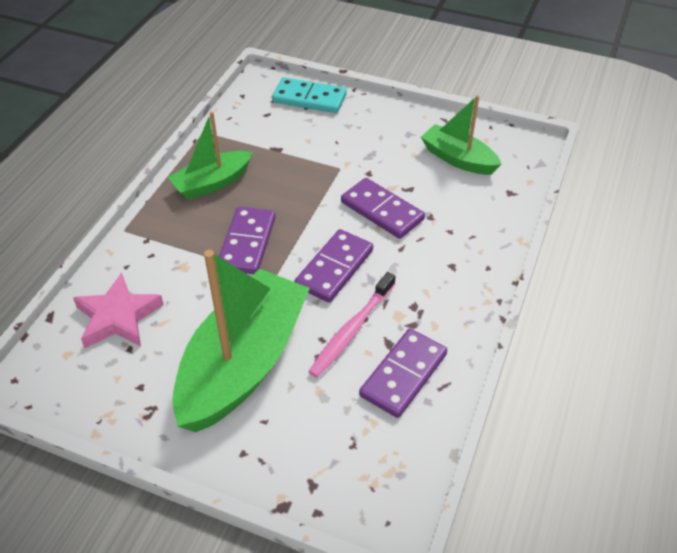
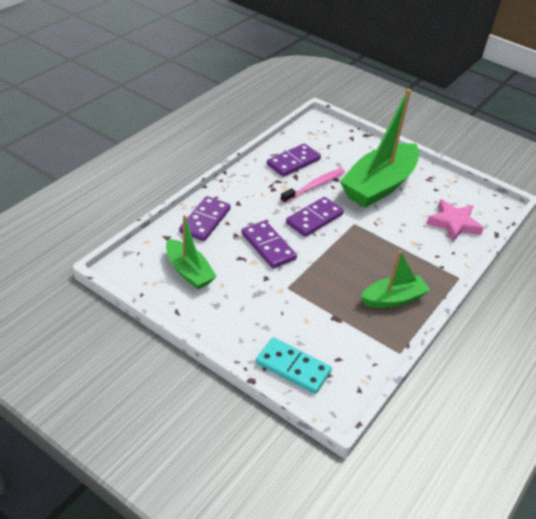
camera: 170 degrees left, 5 degrees down
purple domino [219,207,276,274] -> purple domino moved to [179,196,230,241]

